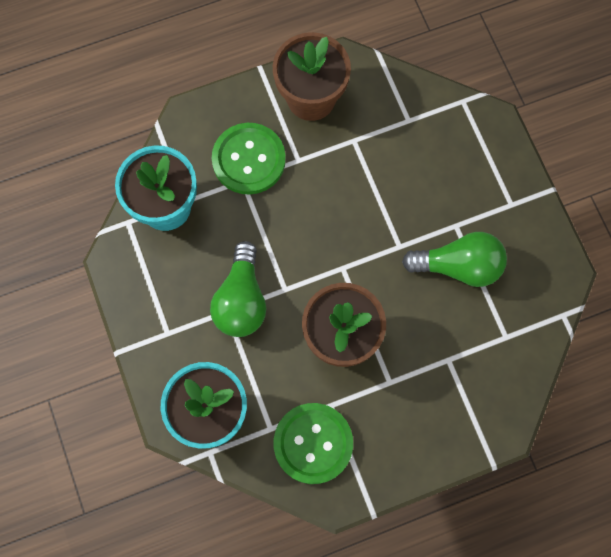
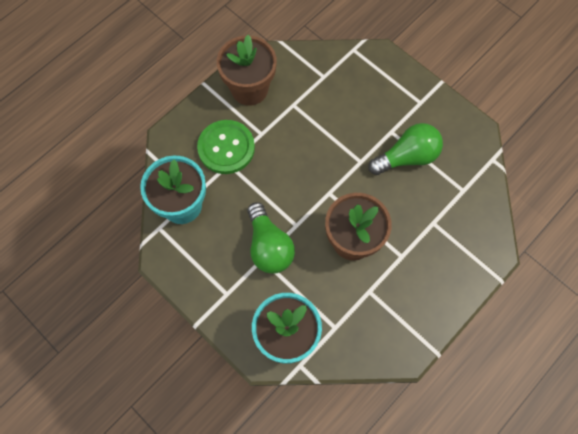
camera: 25 degrees left, 5 degrees down
green button [274,403,353,484] -> none

